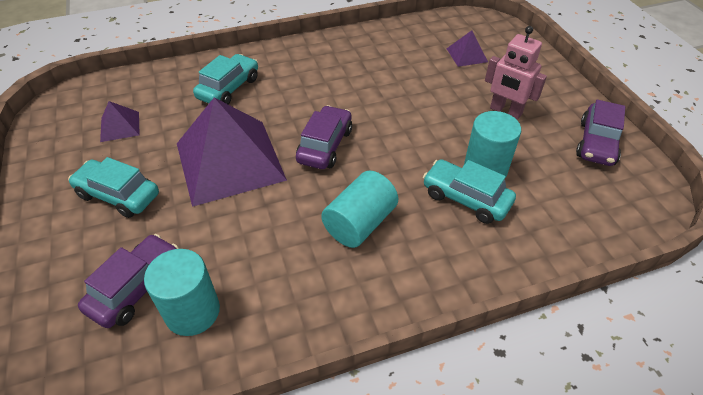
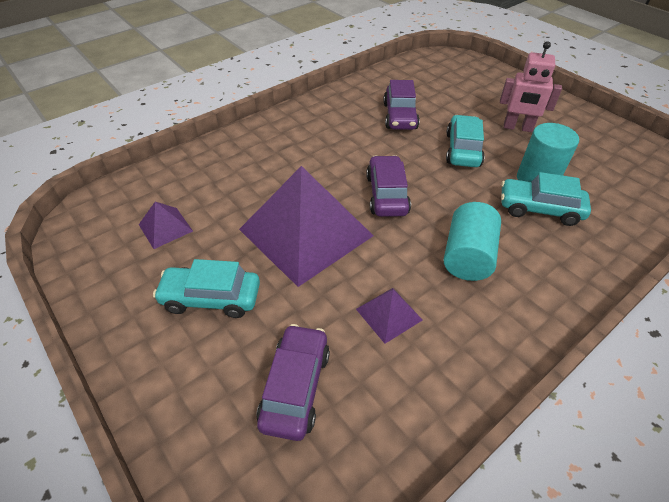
camera: 20 degrees left, 0 degrees up
turquoise cylinder [144,249,220,336] -> none
turquoise car [193,54,258,105] -> turquoise car moved to [446,115,485,167]
purple pyramid [447,30,488,67] -> purple pyramid moved to [356,288,422,344]
purple car [576,100,625,166] -> purple car moved to [383,80,420,130]

